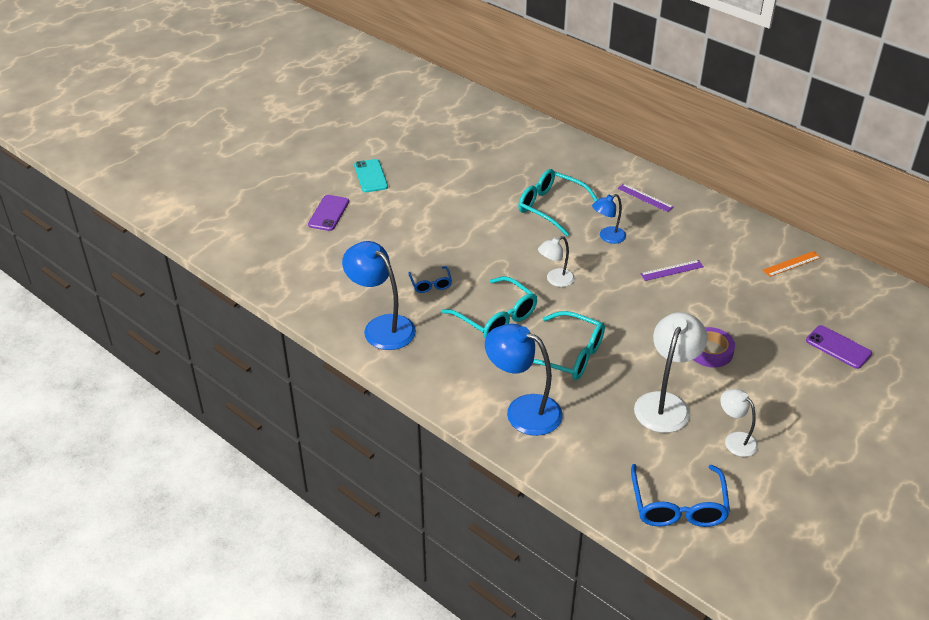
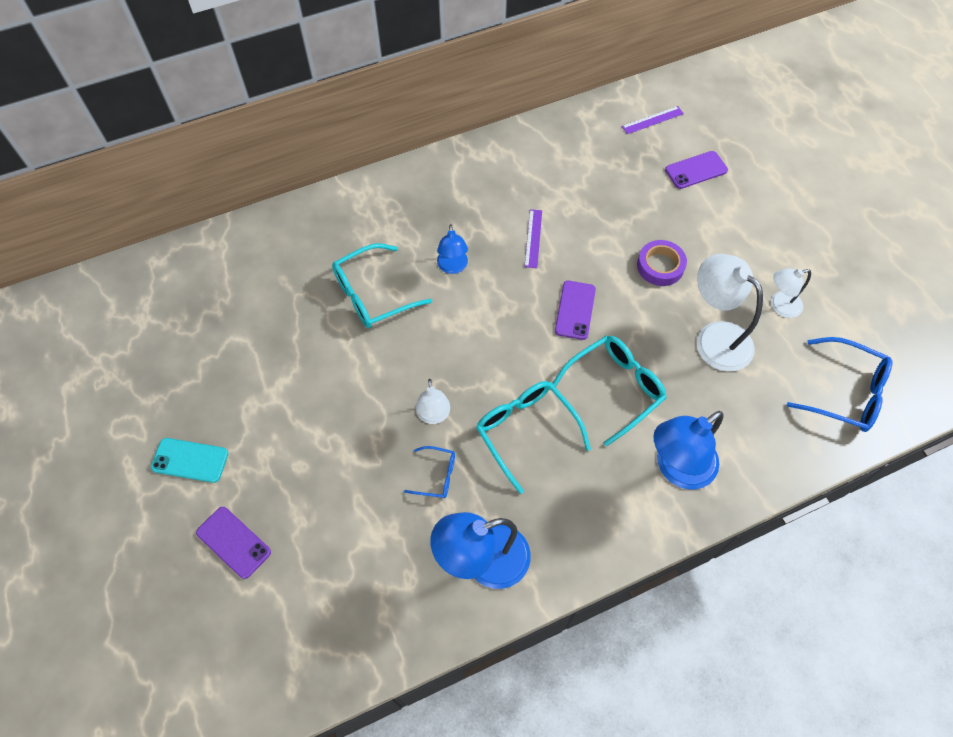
camera: 65 degrees left, 20 degrees up
turquoise glasses [442,276,537,339] -> turquoise glasses turned 105 degrees counterclockwise [476,381,591,494]
white lamp [538,236,575,287] -> white lamp moved to [416,379,450,424]
purple ruler [618,184,673,212] -> purple ruler moved to [622,106,684,134]
orange ruler [763,251,821,277] -> none
none -> purple phone [555,281,596,340]

